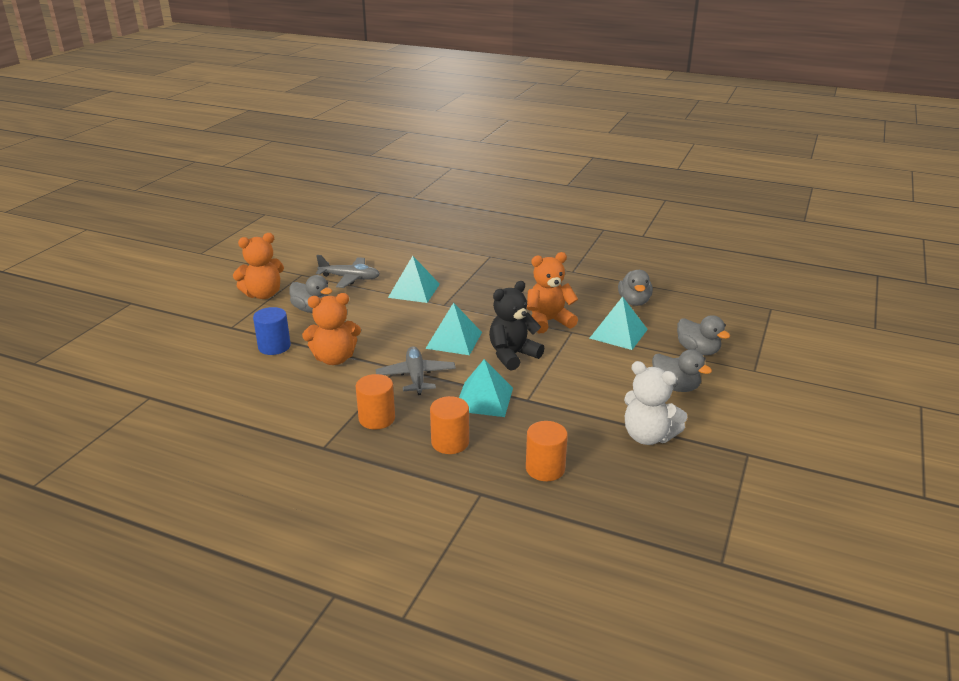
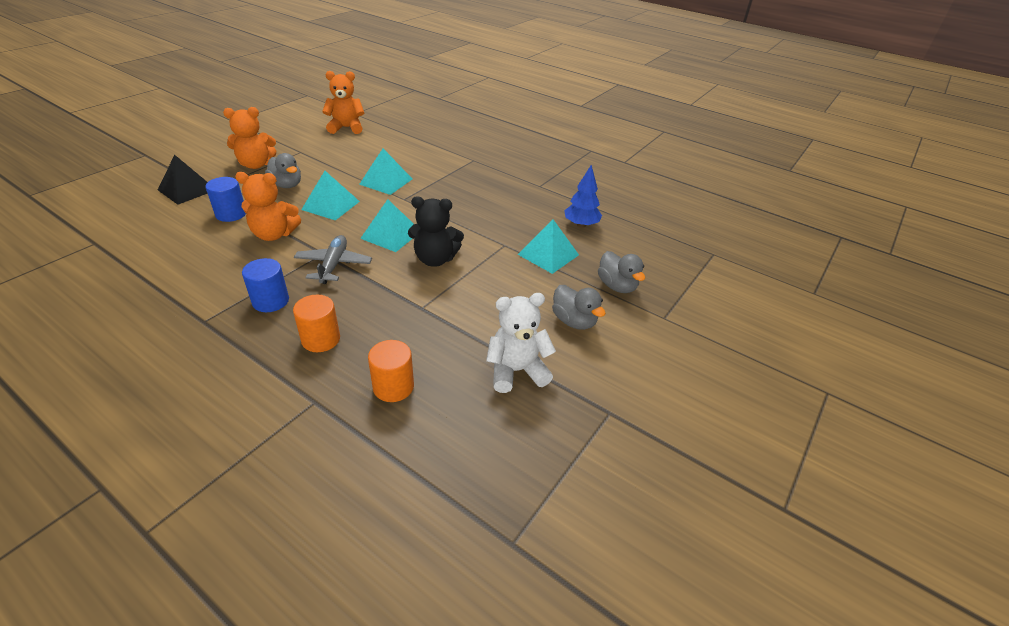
camera: 10 degrees right, 10 degrees up
grey plane [316,255,380,288] -> none
orange cylinder [356,374,395,429] -> blue cylinder [242,258,289,312]
turquoise pyramid [459,359,513,417] -> turquoise pyramid moved to [301,171,360,220]
black teddy bear [489,281,544,371] -> black teddy bear turned 150 degrees counterclockwise [408,196,464,267]
orange teddy bear [527,252,578,333] -> orange teddy bear moved to [322,71,364,134]
grey duck [618,270,653,306] -> blue tree [564,165,602,228]
white teddy bear [624,361,687,445] -> white teddy bear turned 120 degrees clockwise [486,293,556,393]
none -> black pyramid [158,155,208,205]

